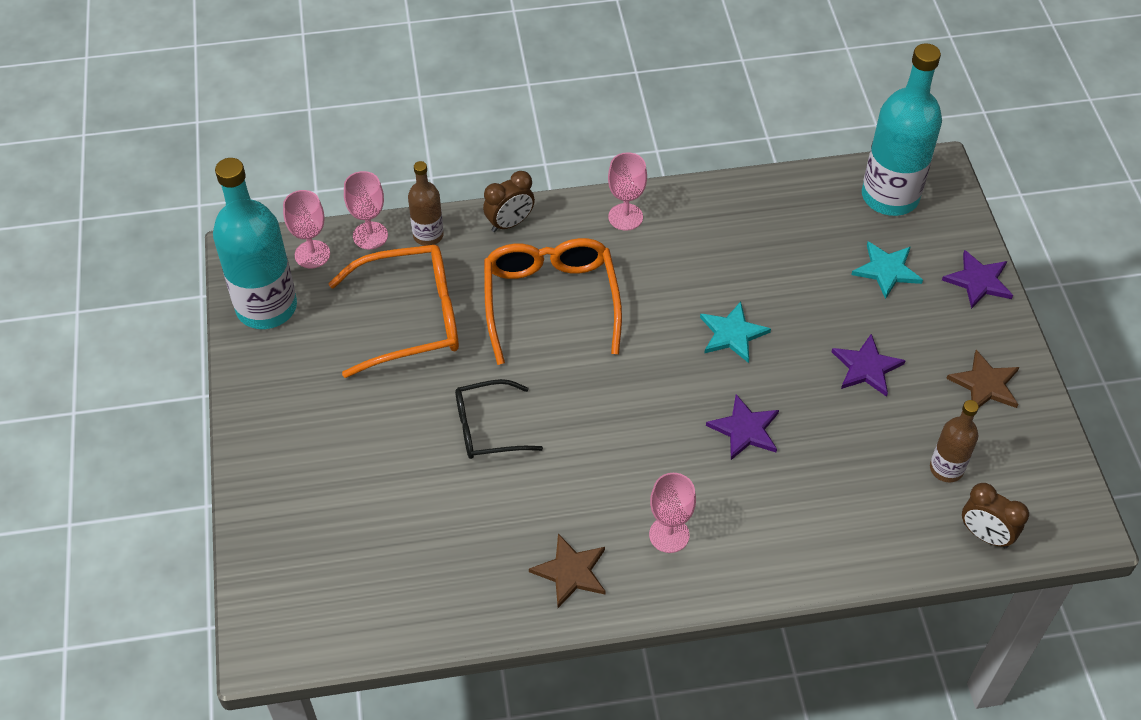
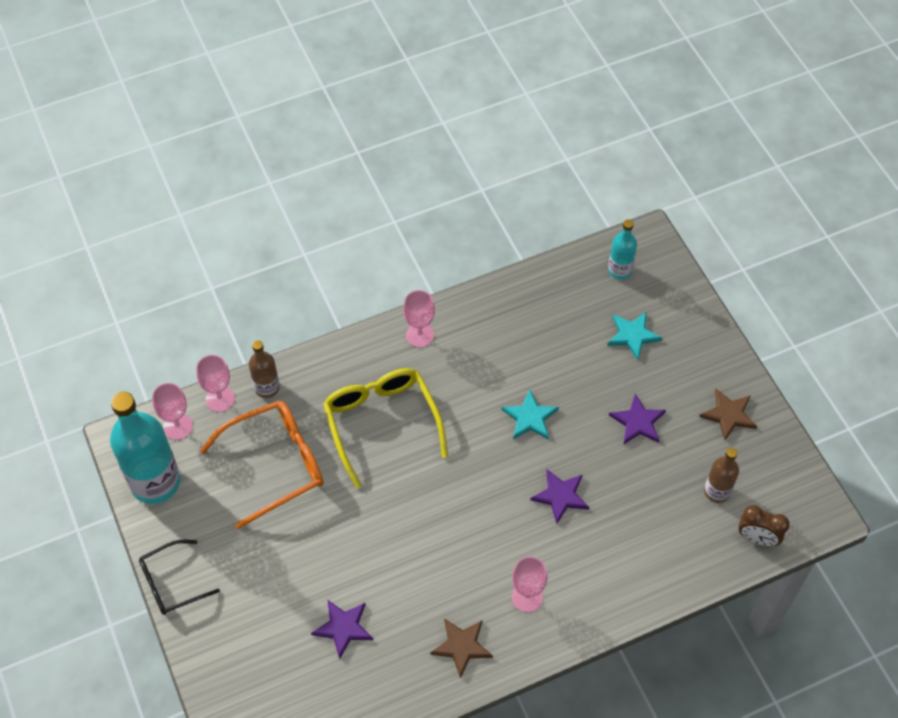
camera: 15 degrees left, 5 degrees up
black glasses [455,379,543,459] -> black glasses moved to [139,540,220,615]
brown clock [483,171,535,232] -> none
orange glasses [484,238,622,365] -> yellow glasses [323,368,448,489]
turquoise bottle [862,43,942,216] -> turquoise bottle [608,219,637,279], size x0.52
purple star [942,250,1013,309] -> purple star moved to [311,600,373,659]

